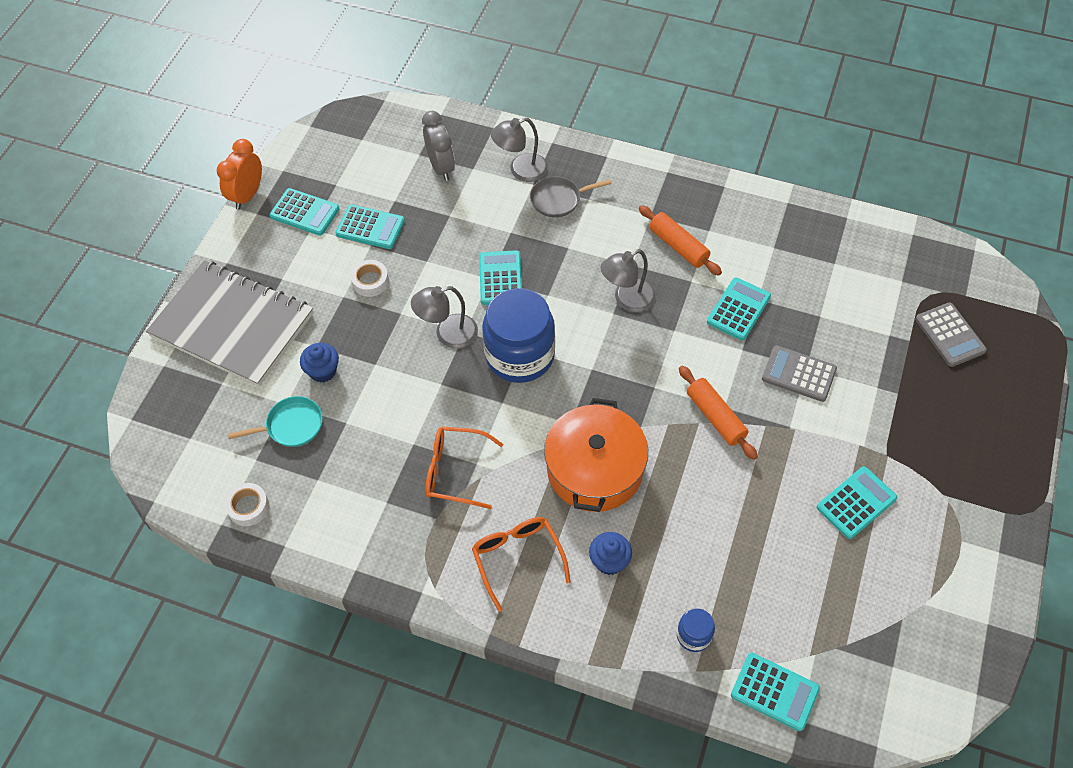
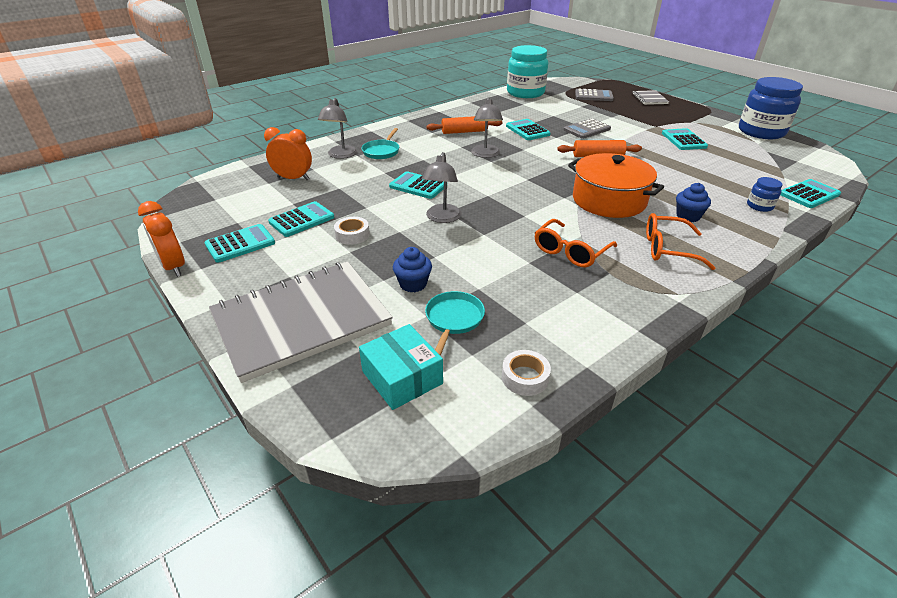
camera: 60 degrees left, 20 degrees down
grey clock [422,111,455,181] -> orange clock [264,127,312,180]
blue jar [482,288,555,383] -> blue jar moved to [739,77,803,139]
grey pan [530,176,612,217] -> turquoise pan [361,128,399,159]
none -> turquoise box [359,324,443,410]
none -> turquoise jar [507,45,548,98]
none -> grey notebook [632,90,669,105]

